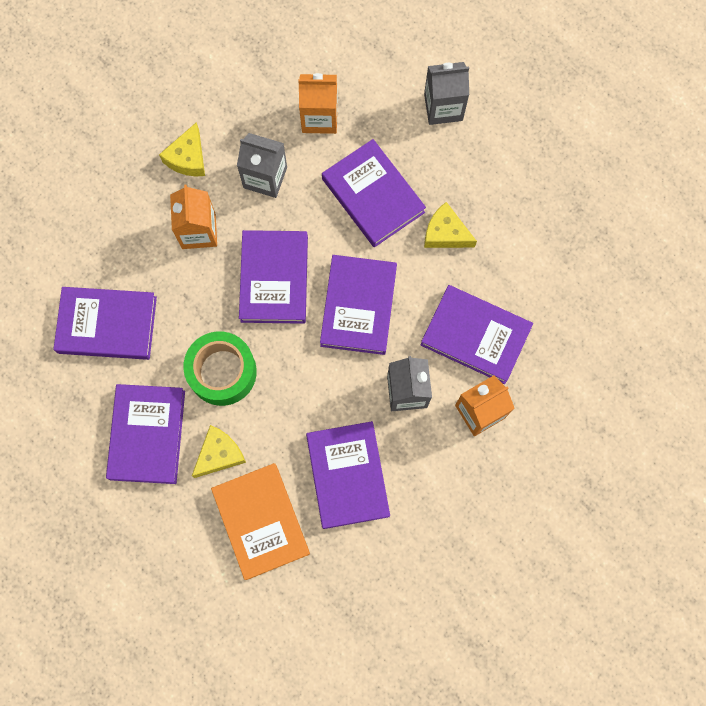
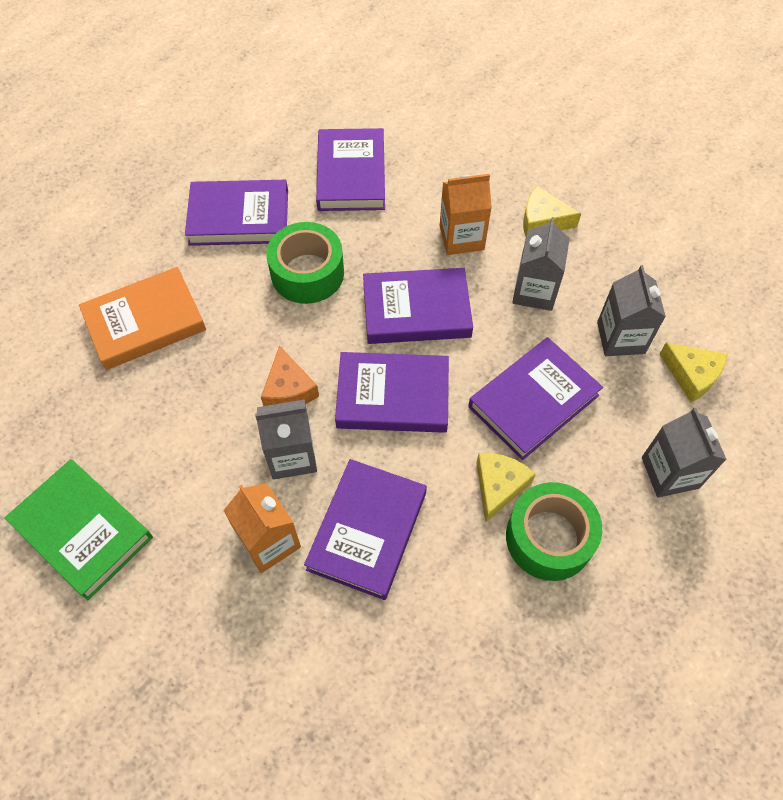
camera: 85 degrees right, 15 degrees down
yellow cheese [192,425,246,478] -> yellow cheese moved to [660,342,728,402]
orange carton [298,73,338,134] -> grey carton [597,265,666,356]
purple book [306,421,390,529] -> none
none -> green book [4,459,153,600]
none -> orange cheese [261,345,319,406]
none -> green tape [506,482,603,581]

